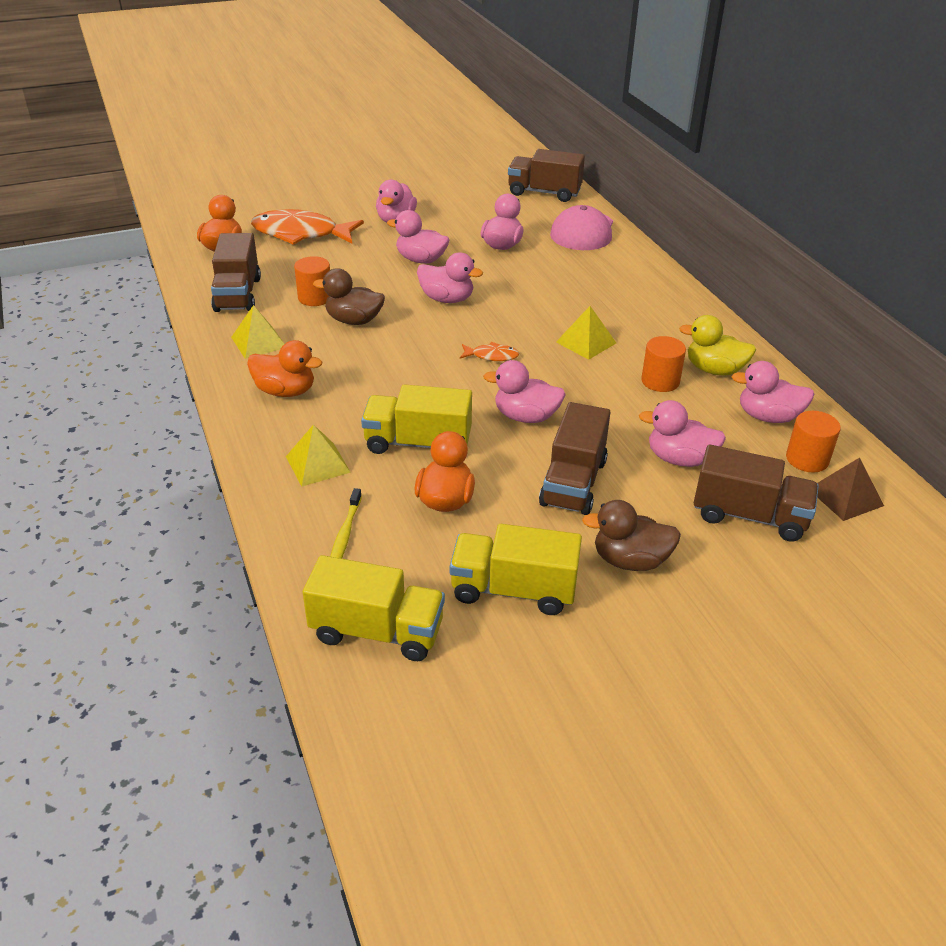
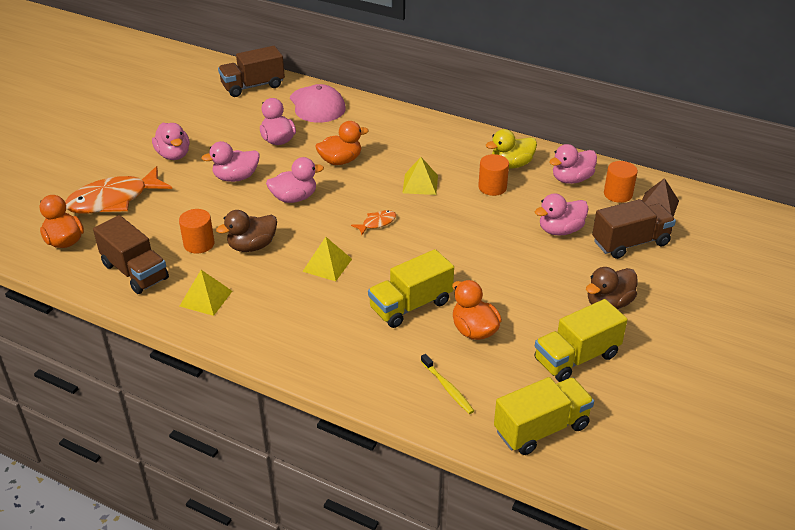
camera: 40 degrees left, 0 degrees up
orange duck [247,340,322,397] -> orange duck moved to [315,121,369,165]
yellow pyramid [286,424,351,487] -> yellow pyramid moved to [302,237,352,281]
pink duck [483,360,566,423] -> none
brown truck [539,402,610,515] -> none

